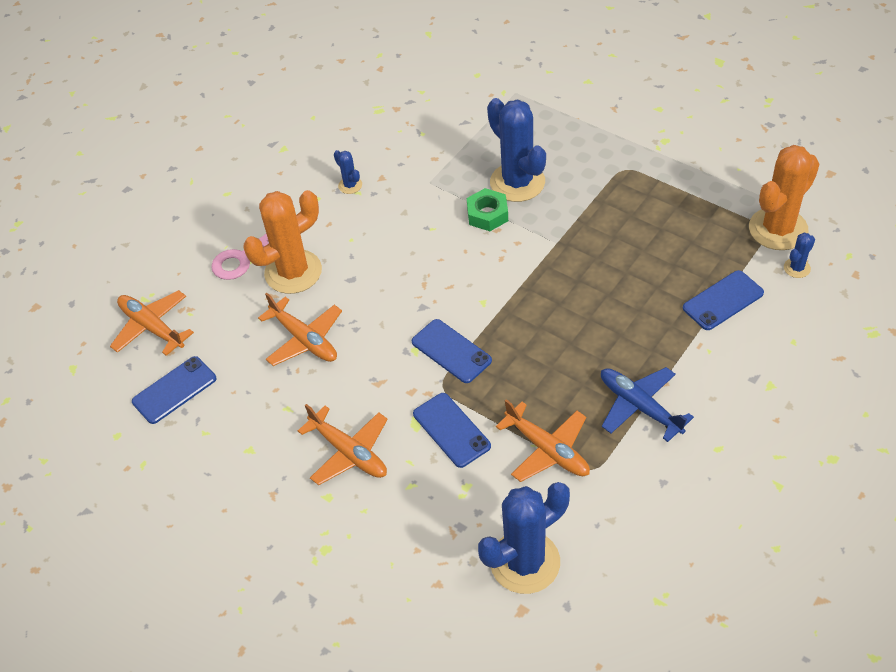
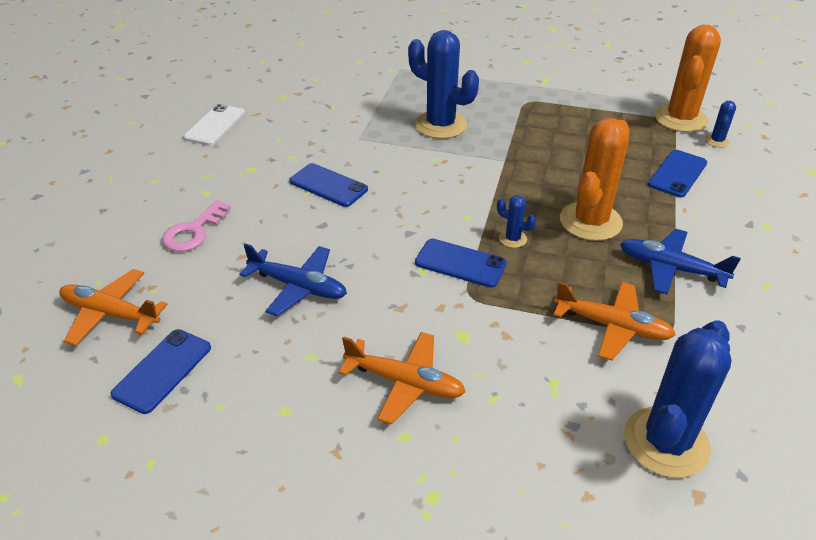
camera: 25 degrees left, 10 degrees down
orange cactus [243,190,322,294] -> orange cactus moved to [560,118,630,241]
orange plane [258,293,342,366] -> blue plane [239,243,347,316]
blue cactus [334,150,362,194] -> blue cactus moved to [497,195,536,248]
blue phone [413,393,491,468] -> blue phone moved to [289,163,368,207]
green nut [467,188,508,231] -> none
none -> white phone [184,104,245,146]

